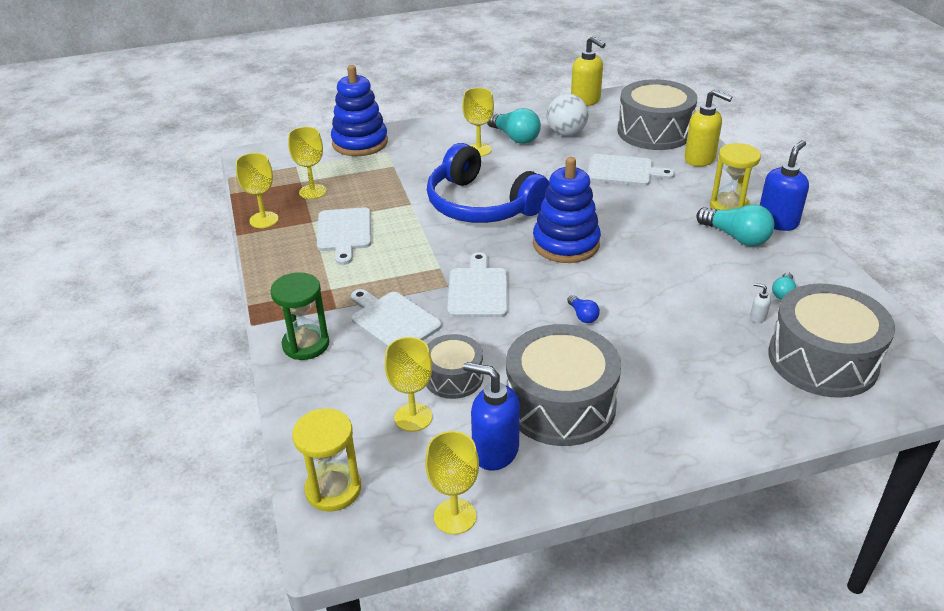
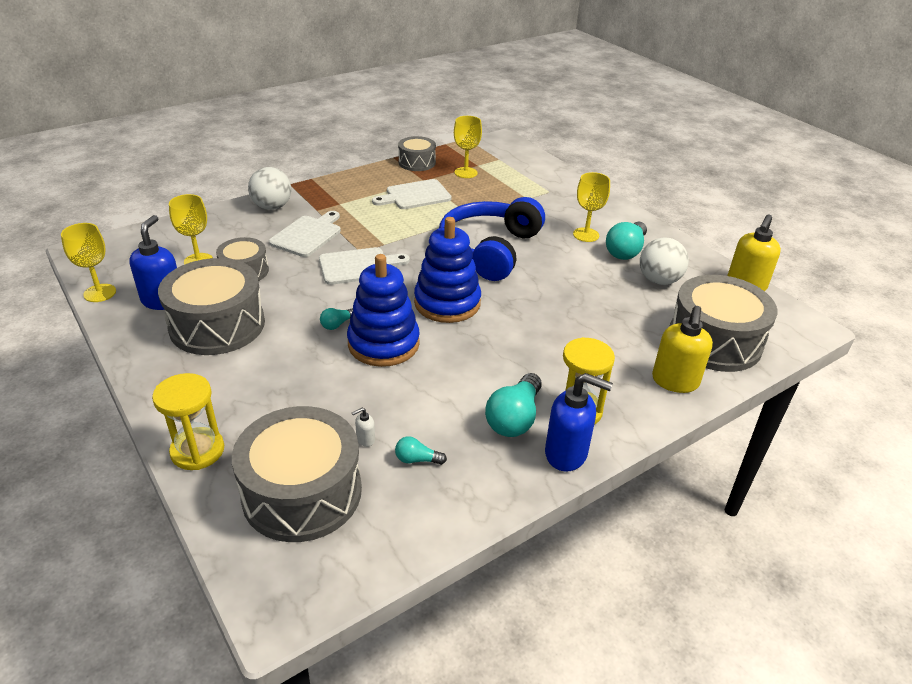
camera: 70 degrees right, 0 degrees up
yellow goblet [236,153,279,228] -> grey drum [398,136,436,171]
green hourglass [270,272,329,360] -> white ball [248,167,291,210]
yellow hourglass [292,408,361,512] -> yellow hourglass moved to [152,373,224,470]
blue stacking toy [331,65,388,156] -> blue stacking toy moved to [347,254,420,367]
blue light bulb [567,295,600,323] -> turquoise light bulb [320,308,353,330]
white cutting board [587,154,675,186] -> none
white soap dispenser [750,283,771,323] -> white soap dispenser turned 135 degrees counterclockwise [352,408,375,447]

